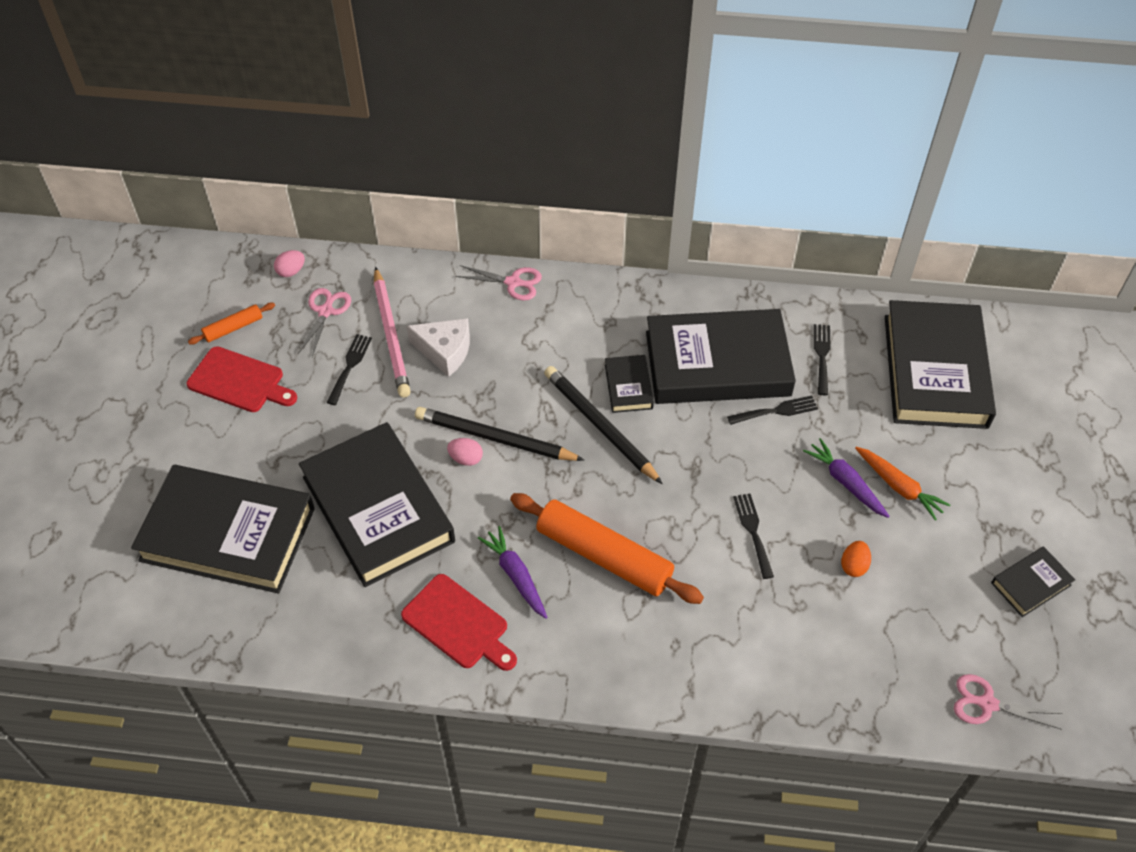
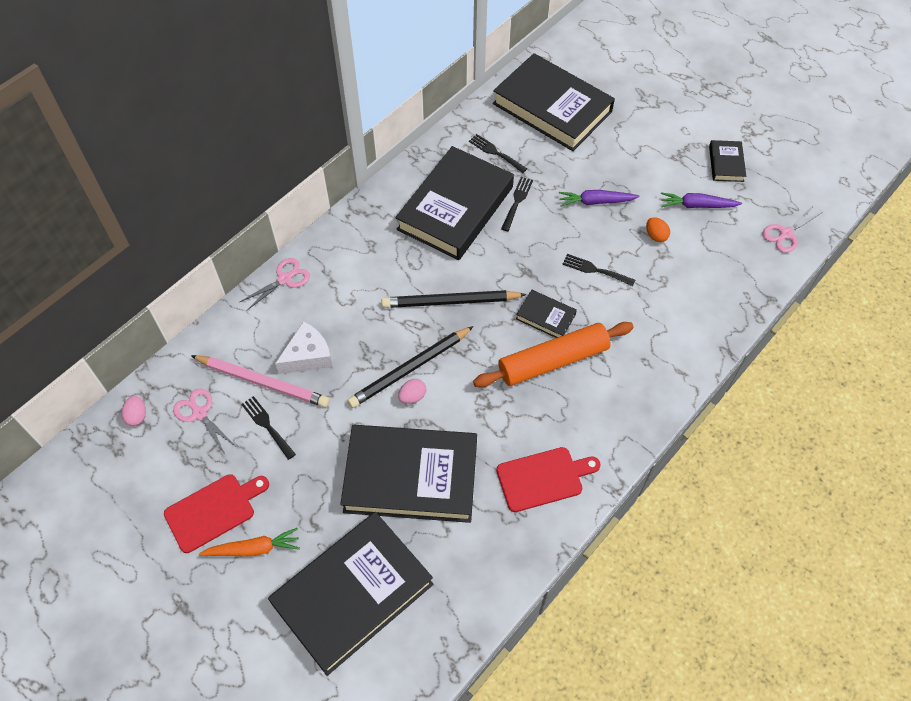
camera: 55 degrees left, 5 degrees up
orange rolling pin [188,303,275,345] -> none
purple carrot [478,526,548,619] -> purple carrot moved to [661,192,742,208]
black book [605,355,654,413] -> black book moved to [516,290,577,338]
orange carrot [855,447,950,521] -> orange carrot moved to [199,528,300,556]

